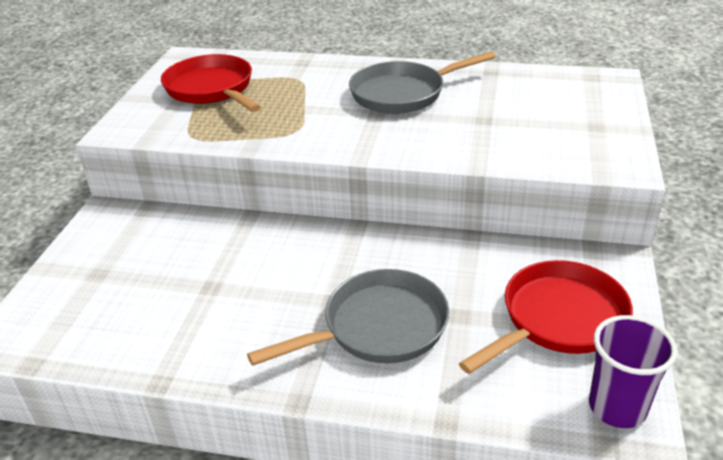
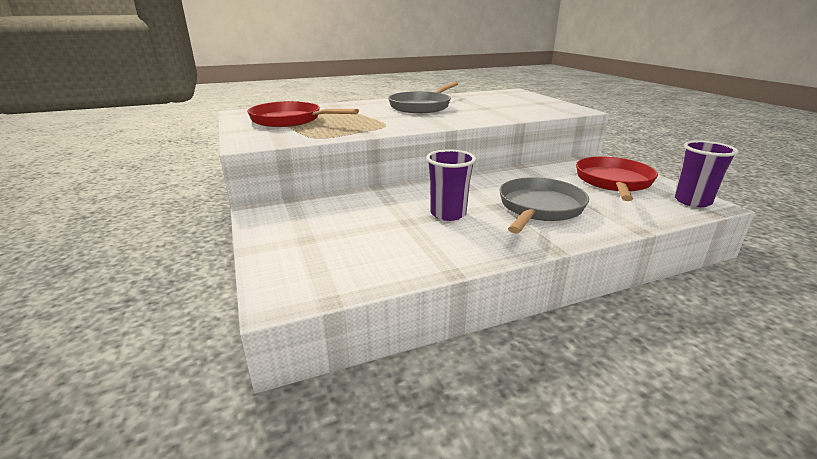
camera: 35 degrees left, 10 degrees down
none -> purple cup [426,149,476,221]

